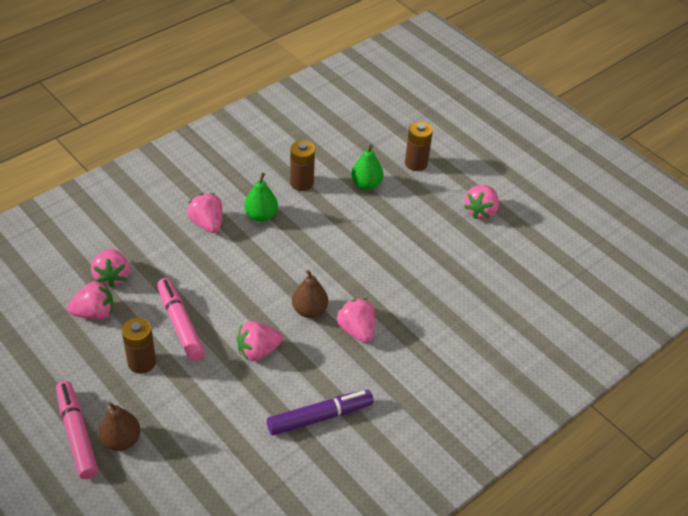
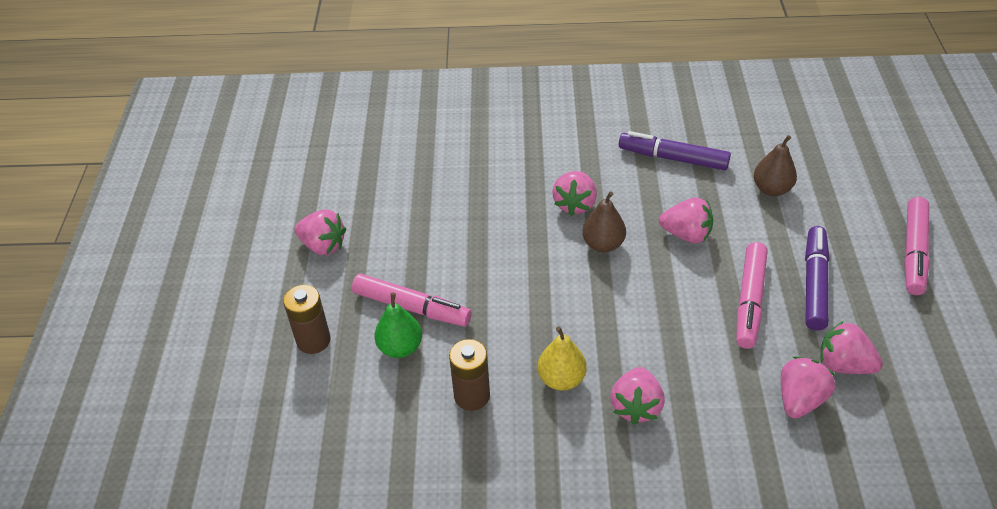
camera: 135 degrees left, 0 degrees up
brown pear [99,401,141,451] -> brown pear moved to [754,135,797,196]
brown battery [122,318,156,374] -> purple marker [805,226,829,331]
green pear [244,173,278,222] -> yellow pear [537,326,587,391]
pink strawberry [464,185,499,219] -> pink strawberry turned 45 degrees clockwise [294,209,346,255]
none -> pink marker [352,274,472,327]

